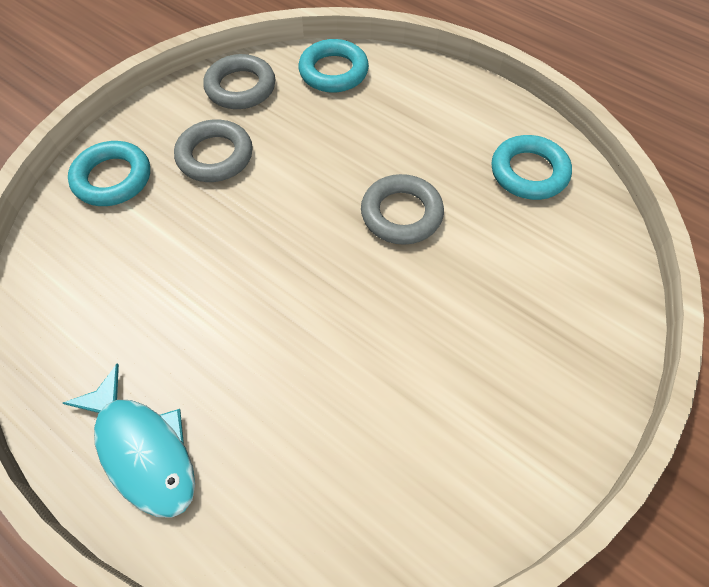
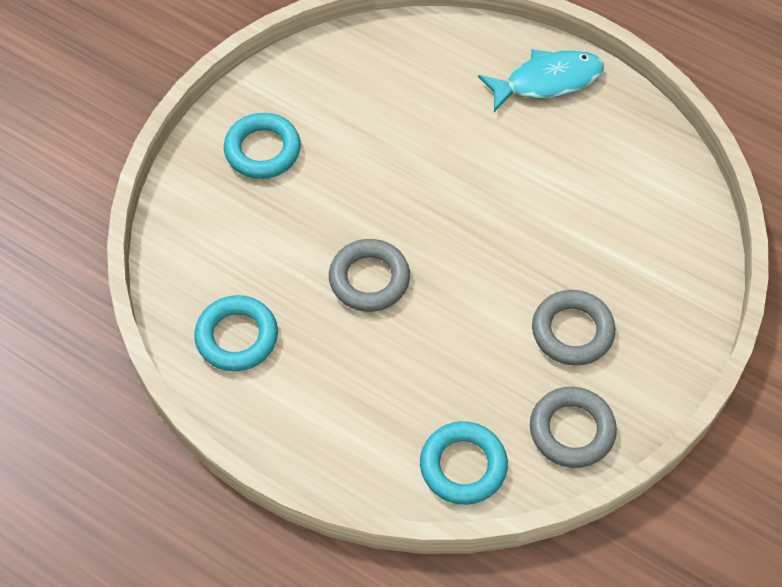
camera: 175 degrees right, 0 degrees up
turquoise fish [63,363,195,518] -> turquoise fish turned 120 degrees clockwise [478,49,604,112]
turquoise ring [68,141,150,206] -> turquoise ring moved to [224,113,301,179]

